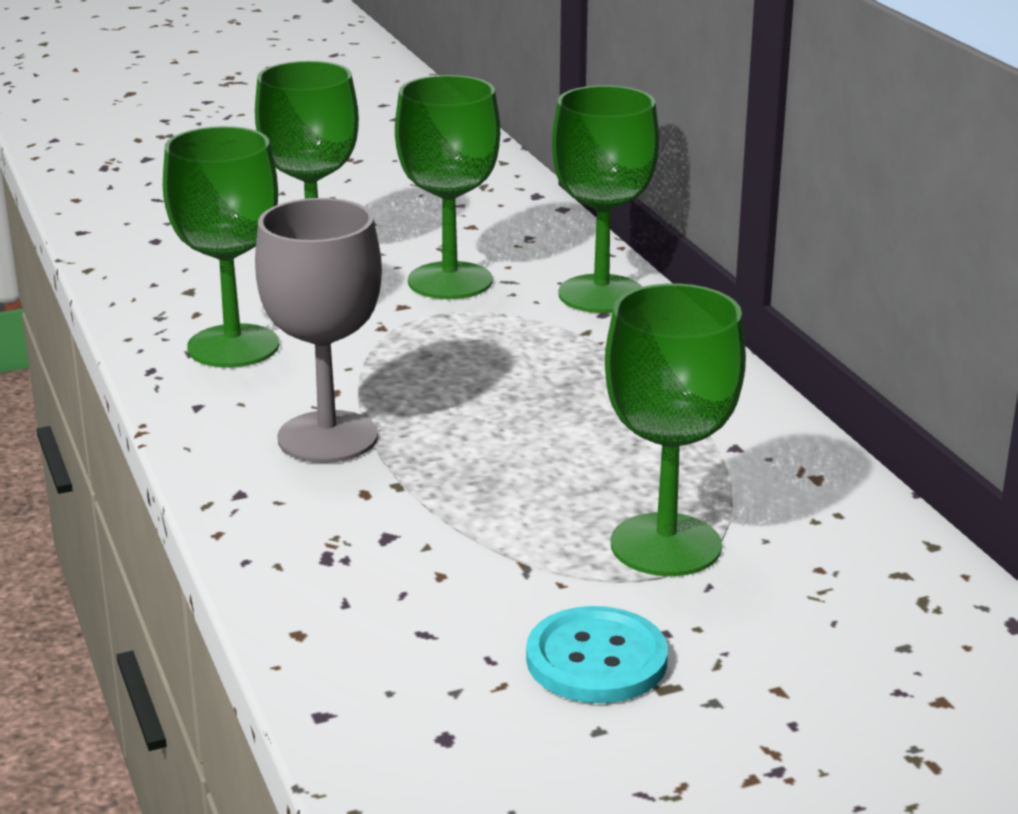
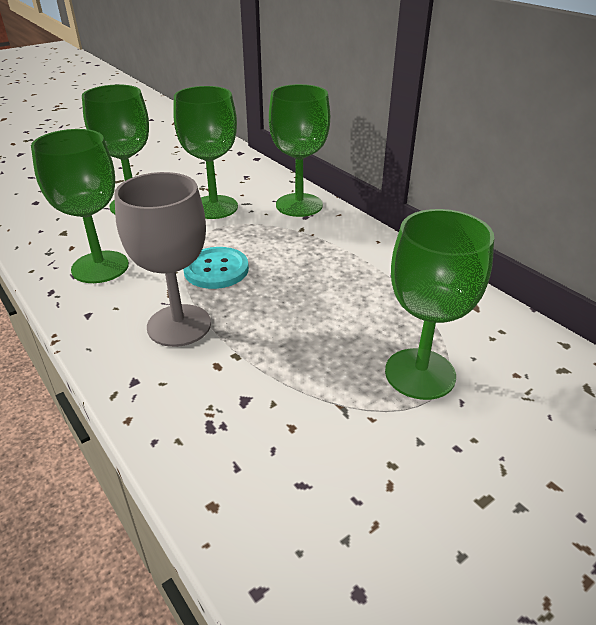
camera: 15 degrees left, 10 degrees up
turquoise button [526,606,668,703] -> turquoise button moved to [183,247,249,289]

